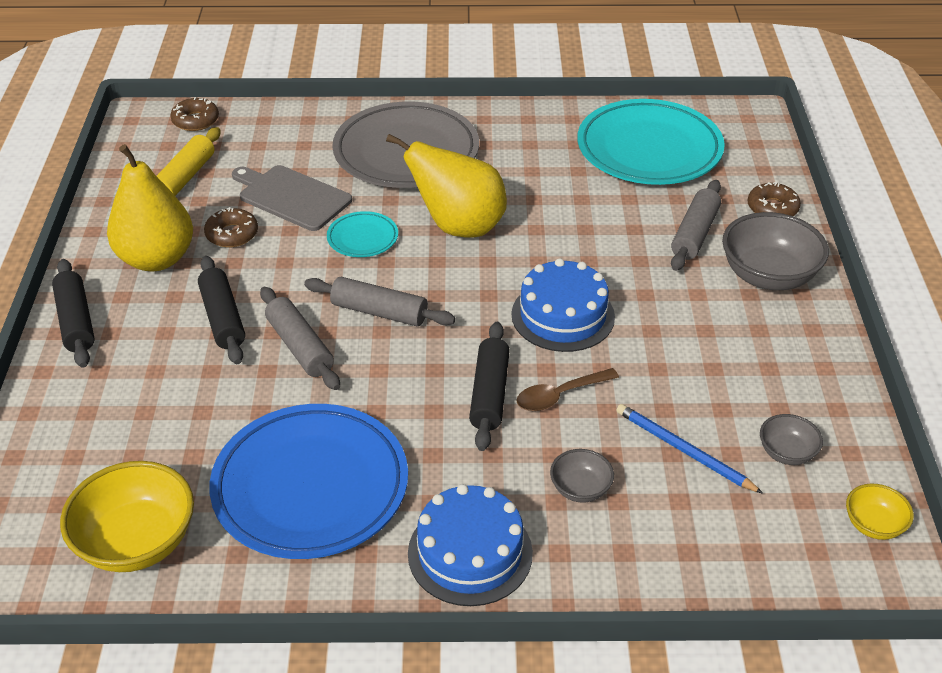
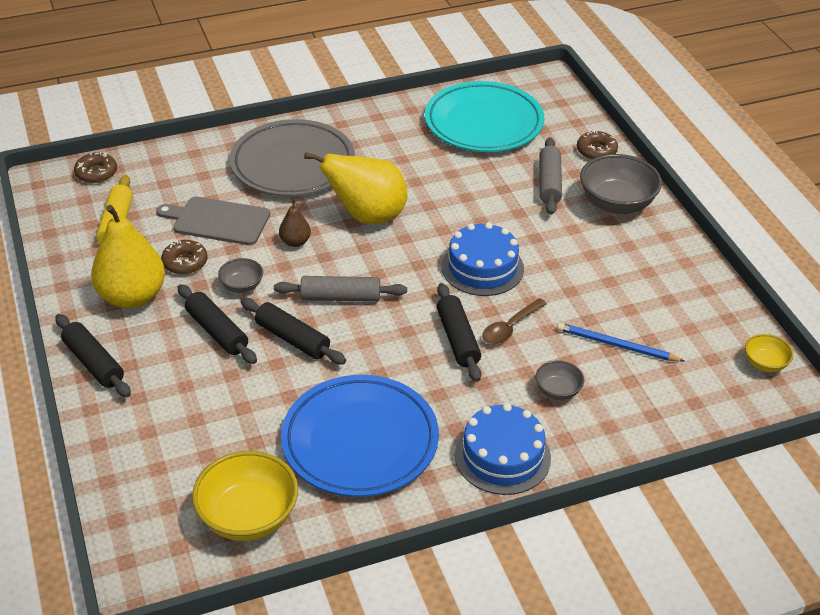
camera: 20 degrees left, 0 degrees up
grey rolling pin [260,287,340,390] -> black rolling pin [241,298,346,365]
turquoise plate [327,211,398,257] -> brown pear [279,199,311,247]
grey bowl [760,414,823,465] -> grey bowl moved to [218,258,263,293]

